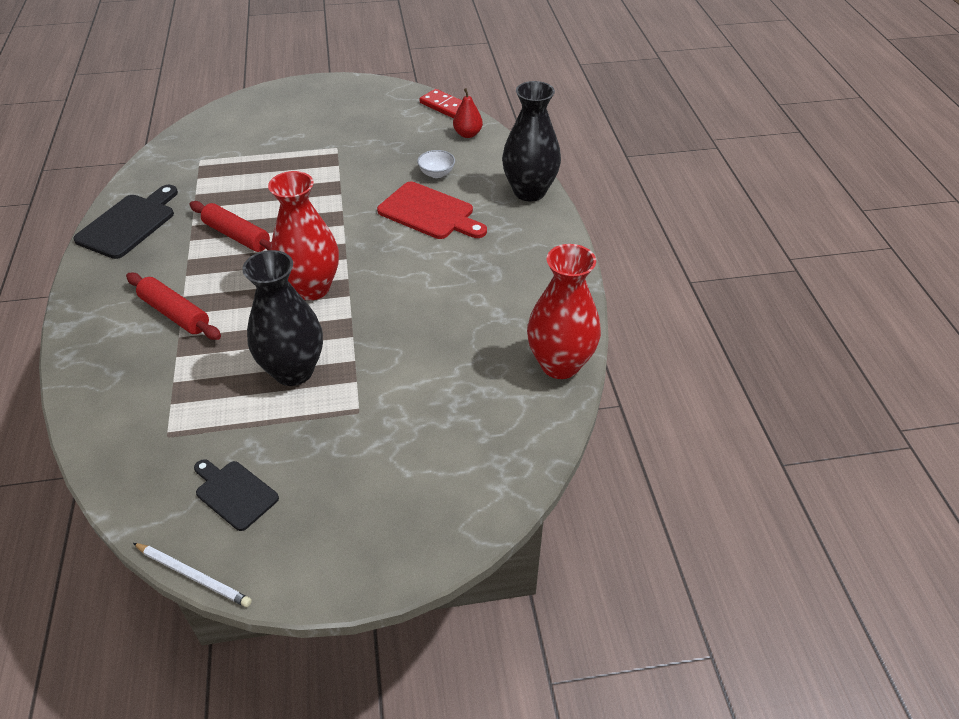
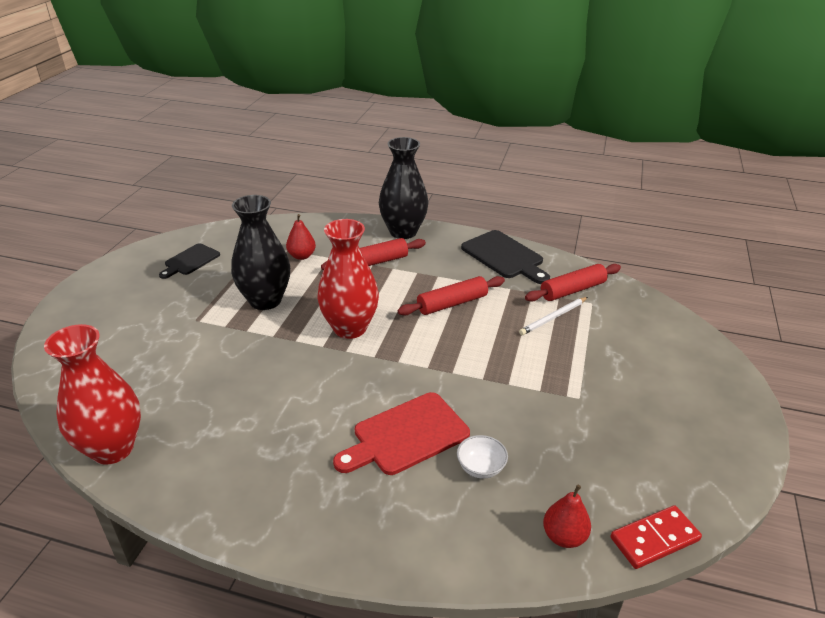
camera: 115 degrees right, 10 degrees down
white pencil [133,543,252,607] -> white pencil moved to [519,297,588,335]
black cutting board [194,459,279,531] -> black cutting board turned 150 degrees clockwise [159,243,220,279]
black vase [502,81,561,201] -> black vase moved to [379,137,428,239]
none -> red pear [286,214,316,260]
none -> red rolling pin [525,264,621,302]

